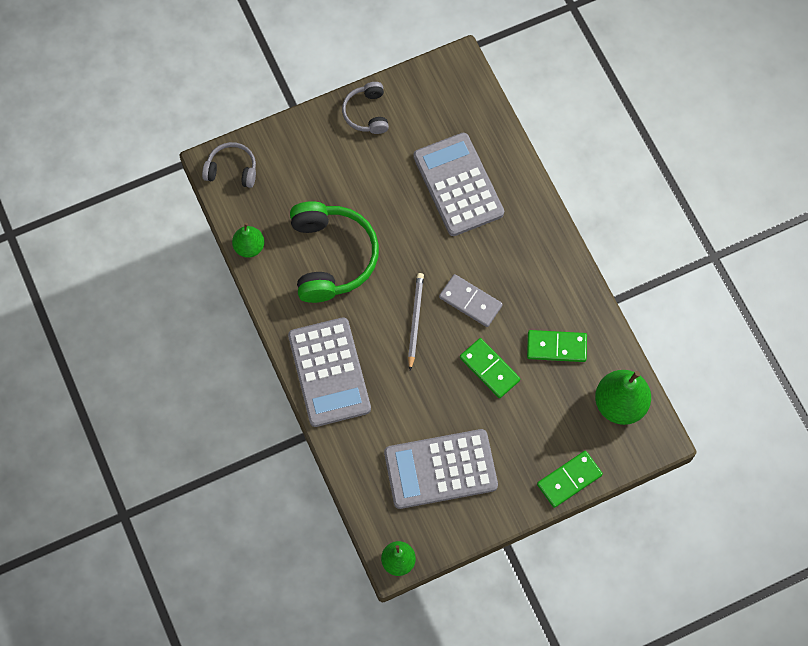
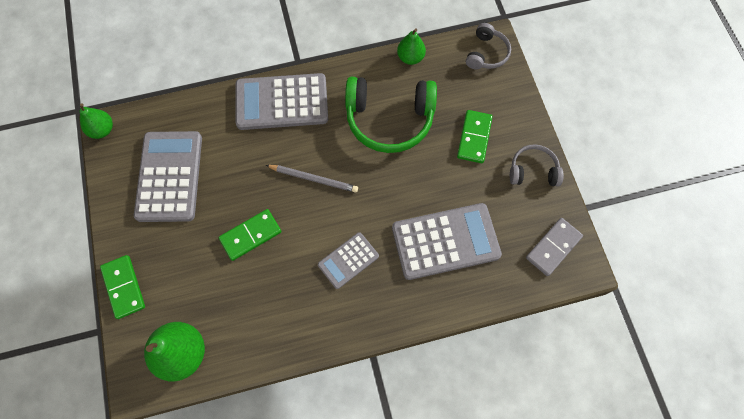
camera: 100 degrees right, 0 degrees up
grey domino [439,274,503,327] -> grey domino moved to [526,218,583,276]
green domino [527,330,587,362] -> green domino moved to [457,110,493,163]
none -> grey calculator [318,232,379,289]

